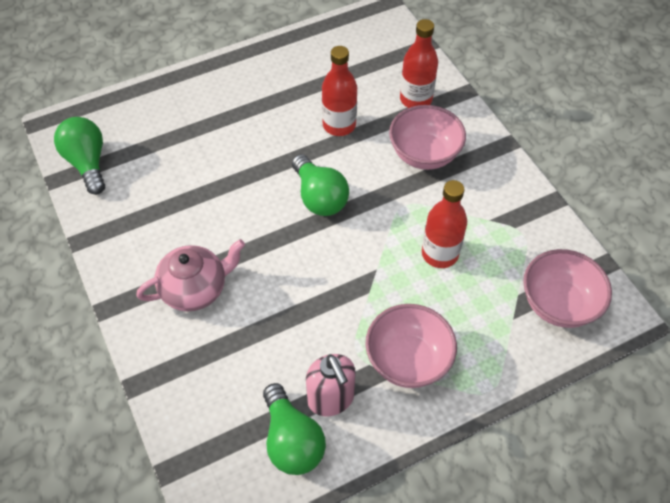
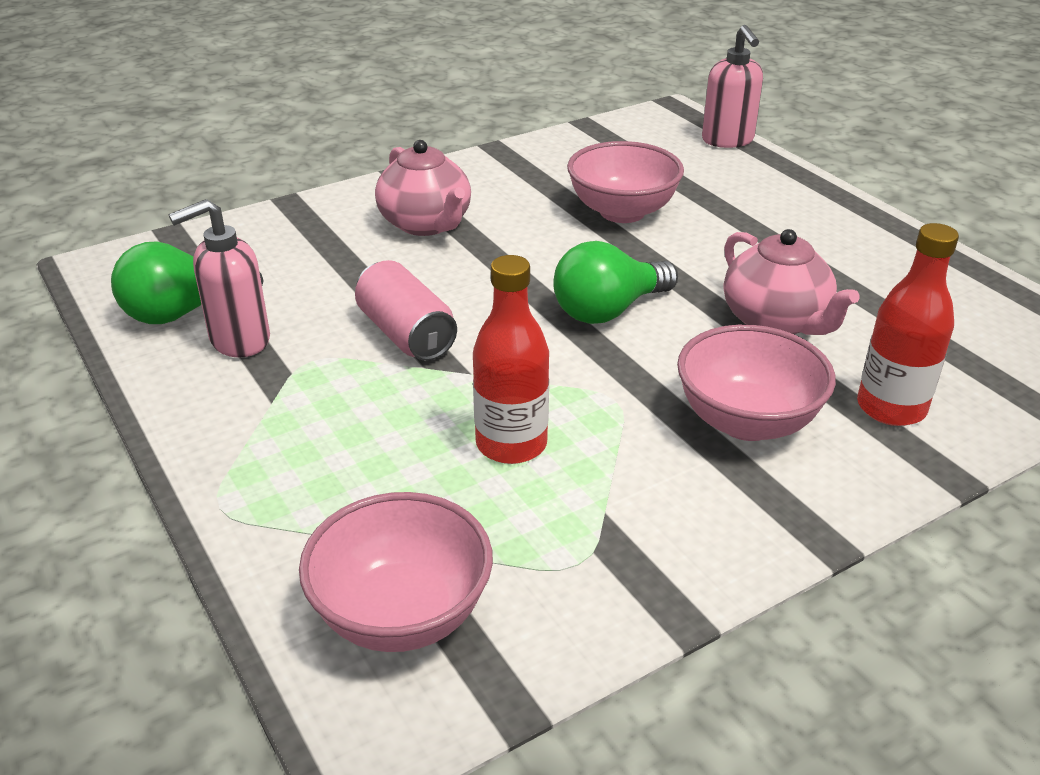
camera: 85 degrees right, 20 degrees down
green light bulb [54,117,105,195] -> none
red bottle [322,46,357,136] -> pink teapot [724,229,860,335]
pink bowl [366,304,457,388] -> pink bowl moved to [567,141,684,223]
none -> pink can [355,260,457,361]
none -> pink soap dispenser [702,25,763,148]

